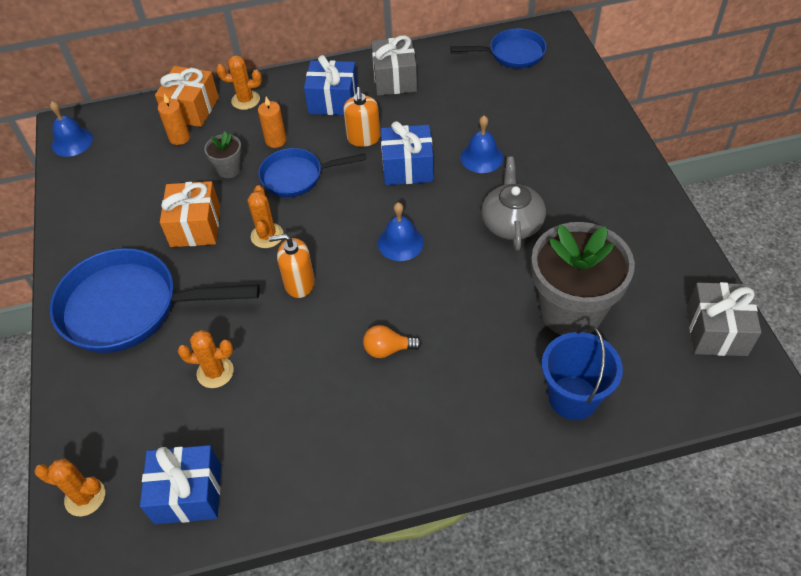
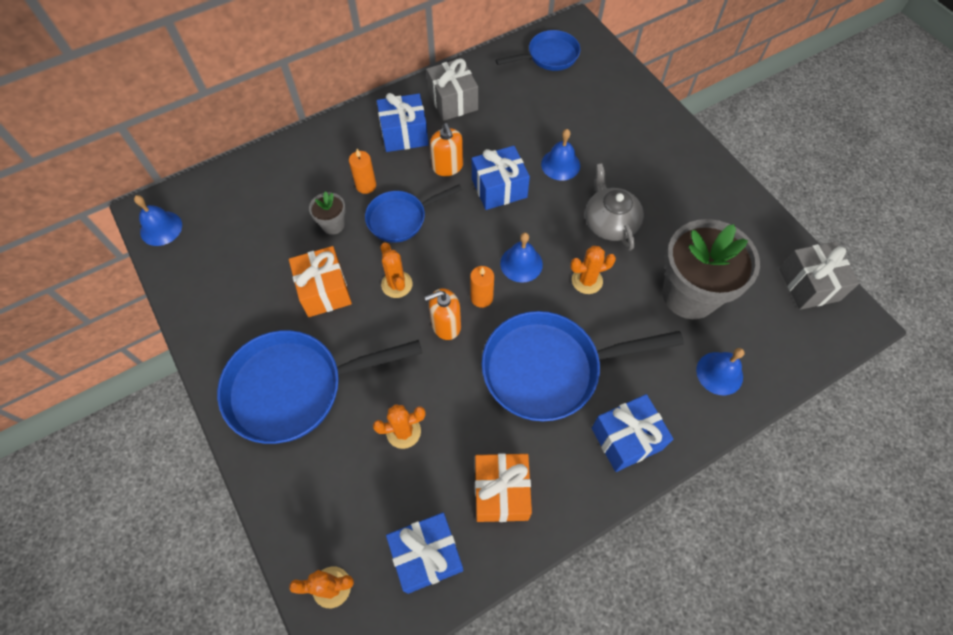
camera: 20 degrees left, 10 degrees up
orange gift [155,66,219,127] -> orange gift moved to [475,453,532,522]
orange candle [158,94,190,145] -> orange candle moved to [470,266,494,308]
orange cactus [216,55,262,110] -> orange cactus moved to [570,246,616,294]
orange light bulb [363,325,422,358] -> blue pan [482,311,684,421]
blue bucket [542,325,623,420] -> blue bell [696,348,744,395]
none -> blue gift [592,394,673,472]

